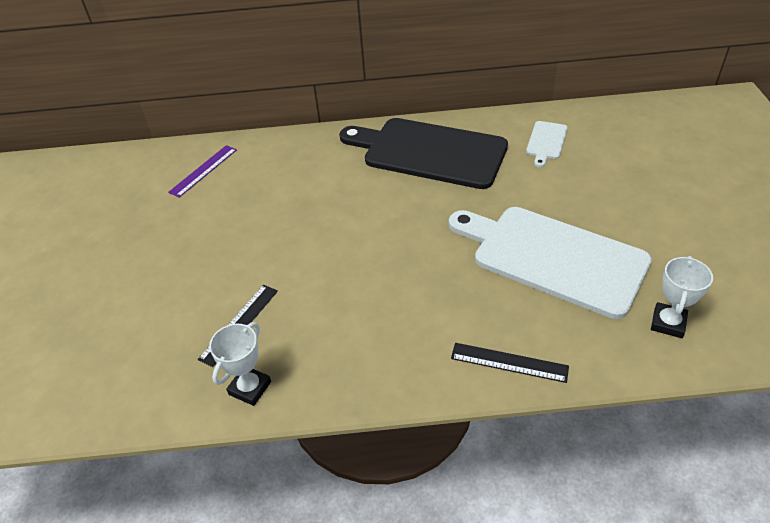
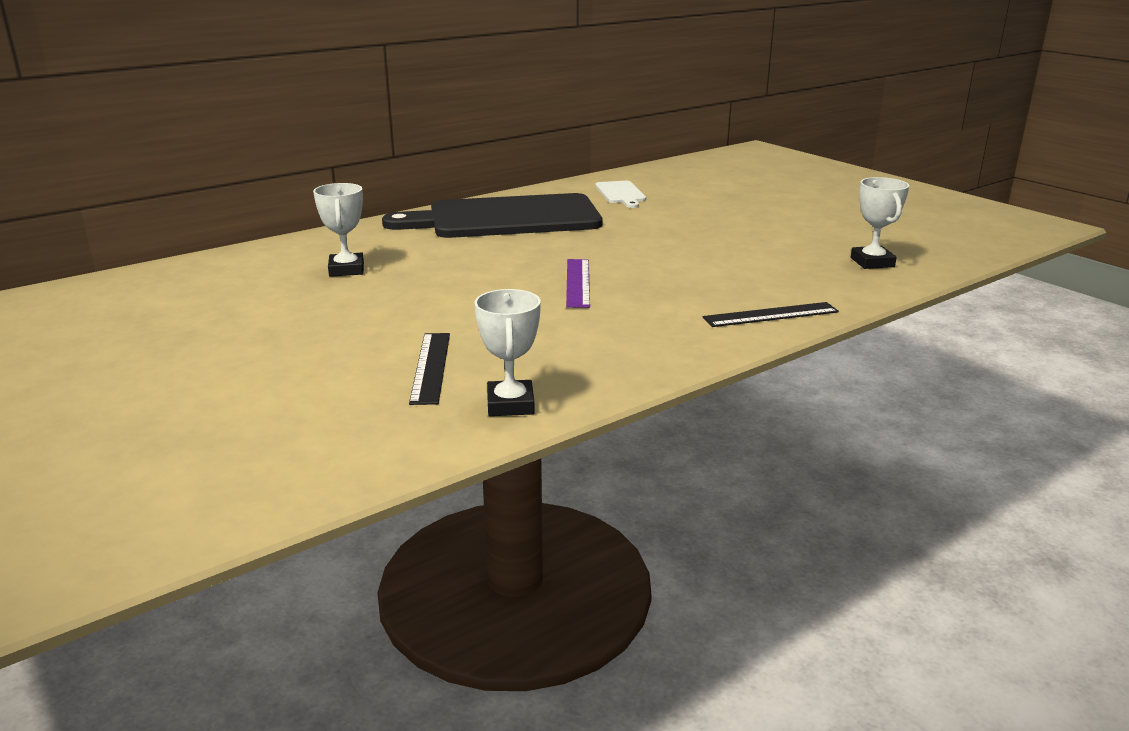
camera: 35 degrees left, 20 degrees down
purple ruler [168,145,237,198] -> purple ruler moved to [566,259,590,308]
white cutting board [449,207,652,319] -> none
none -> white trophy [313,183,364,277]

